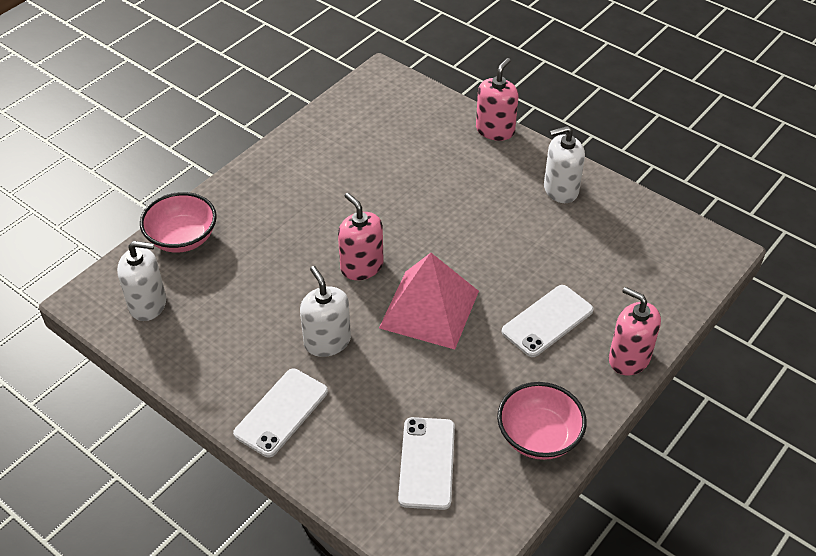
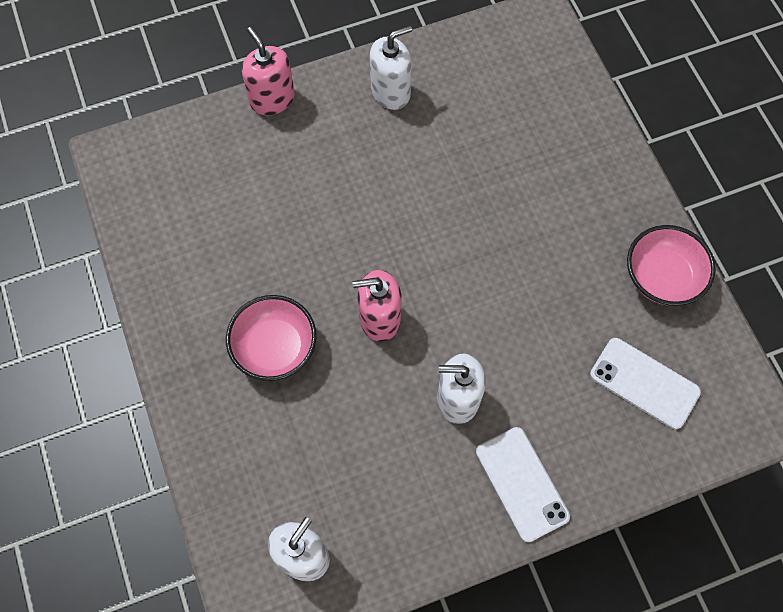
camera: 60 degrees left, 20 degrees up
pink bowl [140,192,217,253] -> pink bowl moved to [226,295,316,381]
pink pyramid [379,253,479,349] -> none
white phone [502,285,594,357] -> none
white soap dispenser [544,126,585,203] -> white soap dispenser turned 135 degrees counterclockwise [370,26,412,110]
pink soap dispenser [609,287,661,376] -> none

